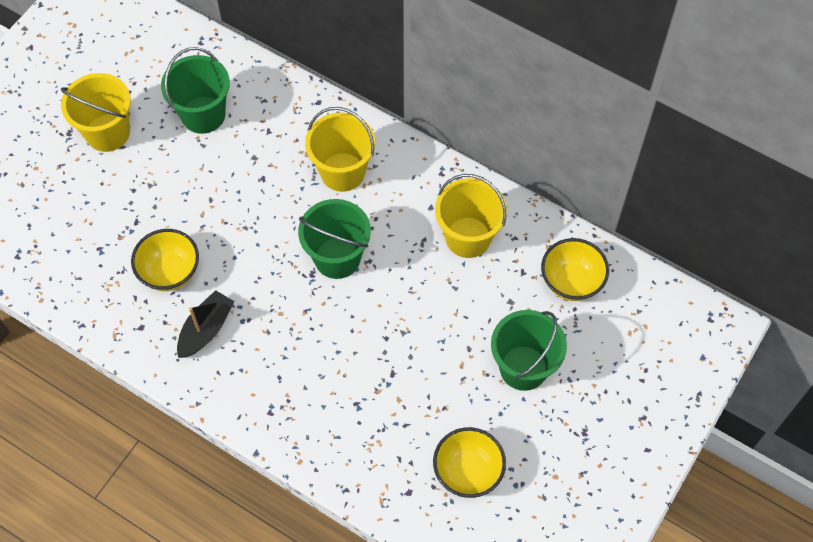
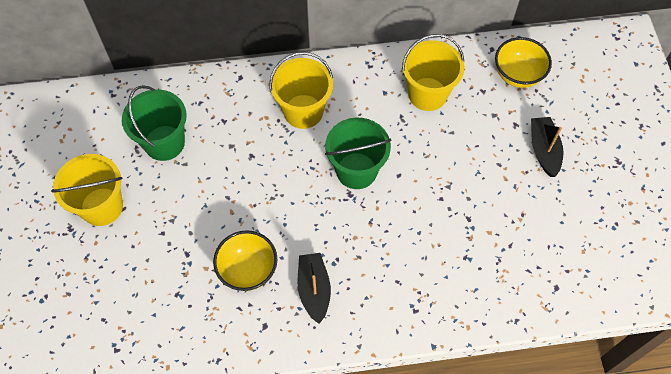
camera: 40 degrees left, 0 degrees up
yellow bowl [433,427,506,498] -> none
green bucket [491,310,567,391] -> black boat [531,117,563,177]

